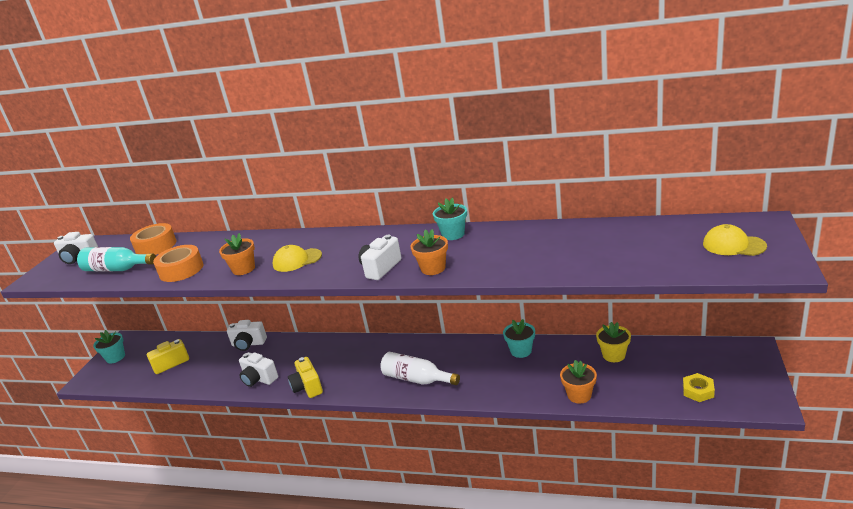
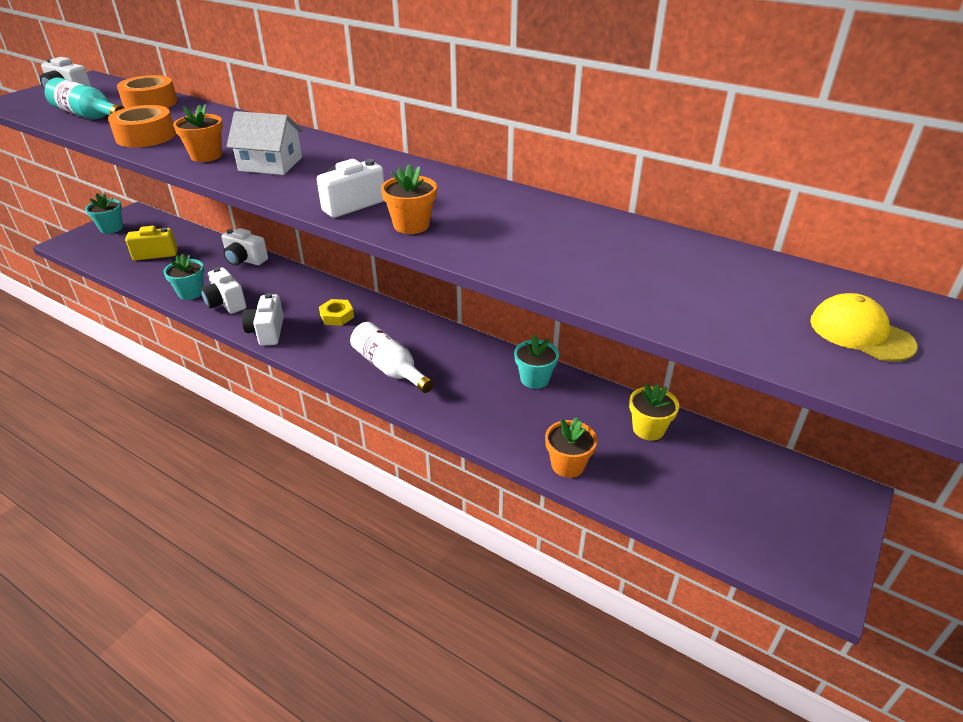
camera: 15 degrees right, 10 degrees up
yellow cap [273,245,322,272] -> white house [227,111,303,175]
yellow camera [288,357,323,398] -> white camera [242,293,284,346]
turquoise flower pot [433,198,467,240] -> turquoise flower pot moved to [164,253,204,300]
yellow nut [683,373,715,402] -> yellow nut moved to [319,299,354,326]

